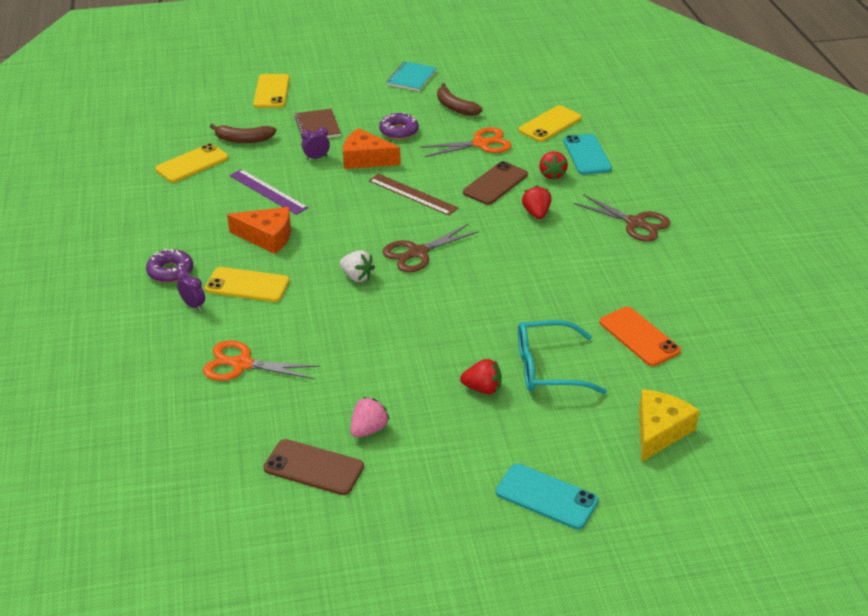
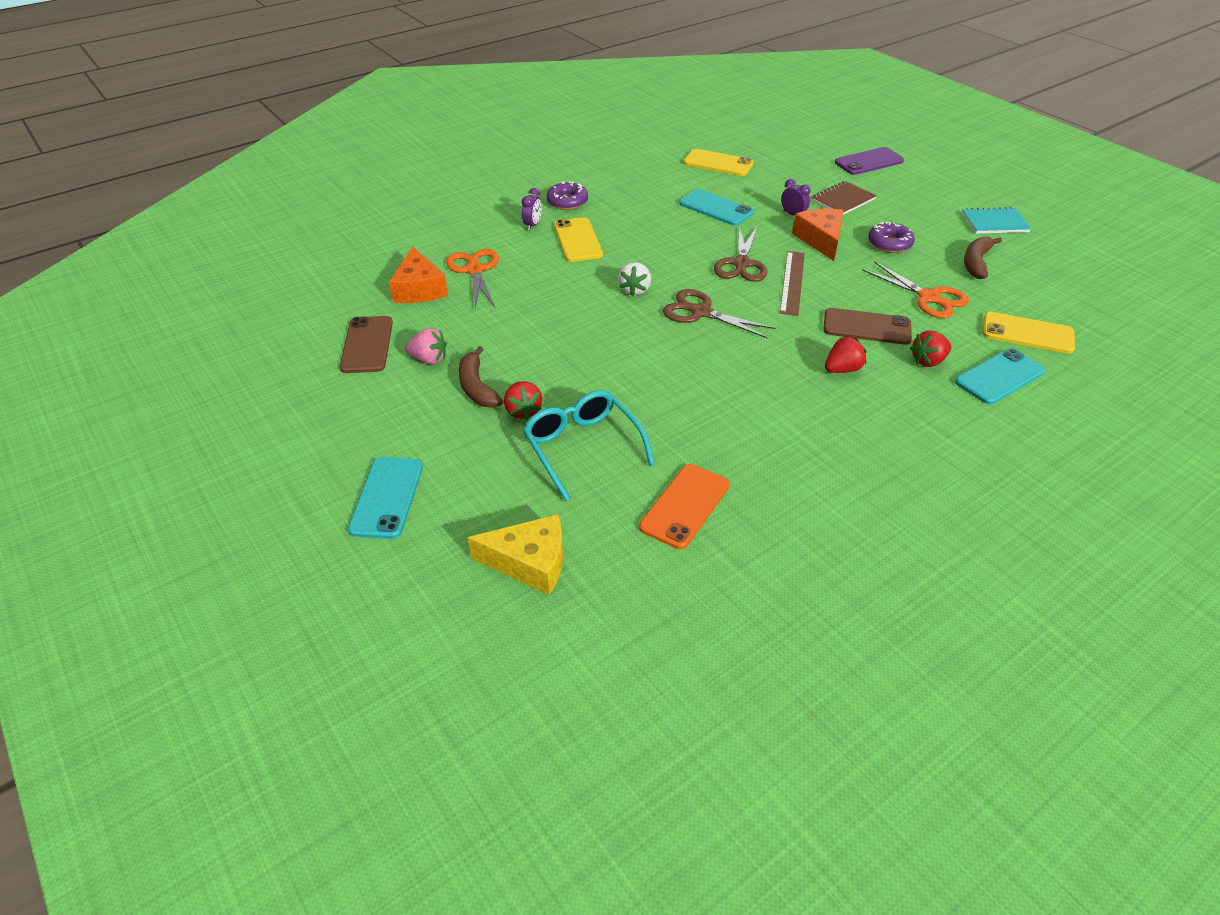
camera: 65 degrees right, 5 degrees up
brown banana [210,124,276,143] -> brown banana moved to [458,346,503,408]
orange cheese [227,207,291,254] -> orange cheese moved to [389,247,448,303]
purple ruler [229,169,308,215] -> turquoise phone [679,189,754,226]
yellow phone [253,74,290,108] -> purple phone [835,147,904,175]
brown scissors [574,194,670,242] -> brown scissors moved to [714,226,767,282]

